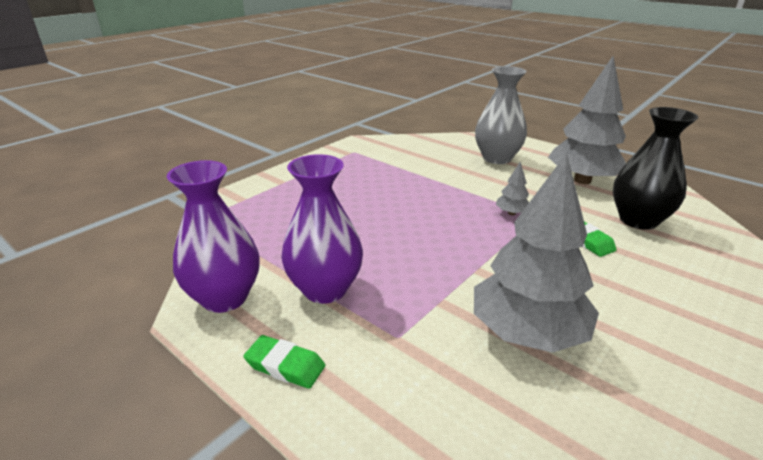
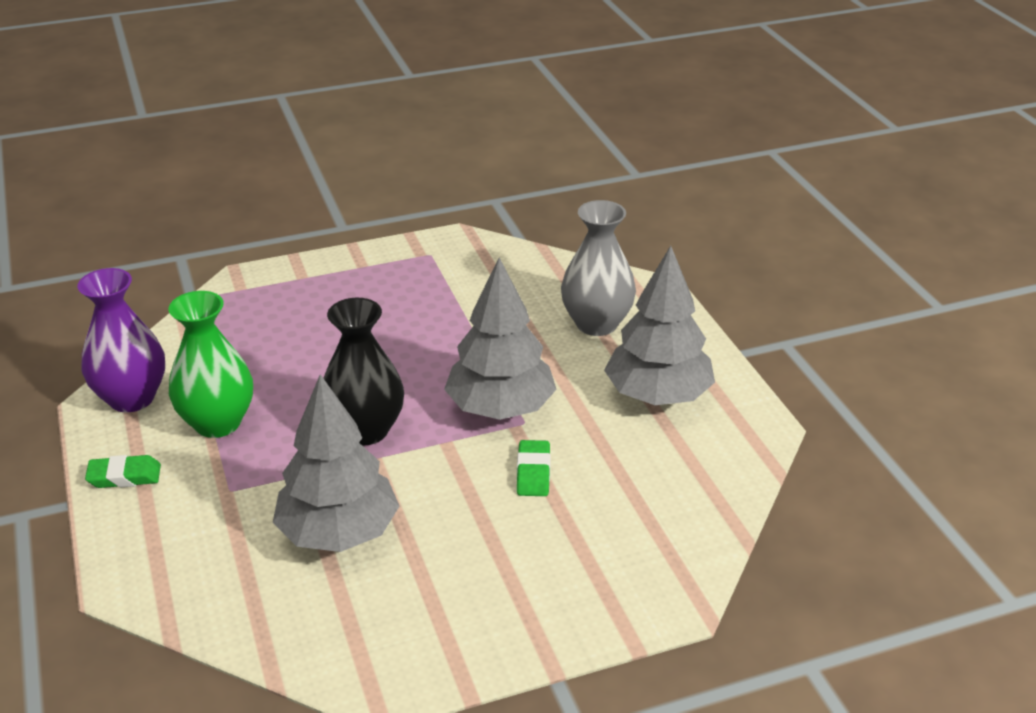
camera: 30 degrees right, 5 degrees up
green eraser [244,335,325,389] -> green eraser turned 60 degrees counterclockwise [85,455,161,488]
purple vase [281,154,363,304] -> green vase [169,291,253,438]
grey tree [496,162,529,215] -> grey tree [444,258,557,420], size x2.42
black vase [613,107,698,230] -> black vase moved to [323,298,404,446]

